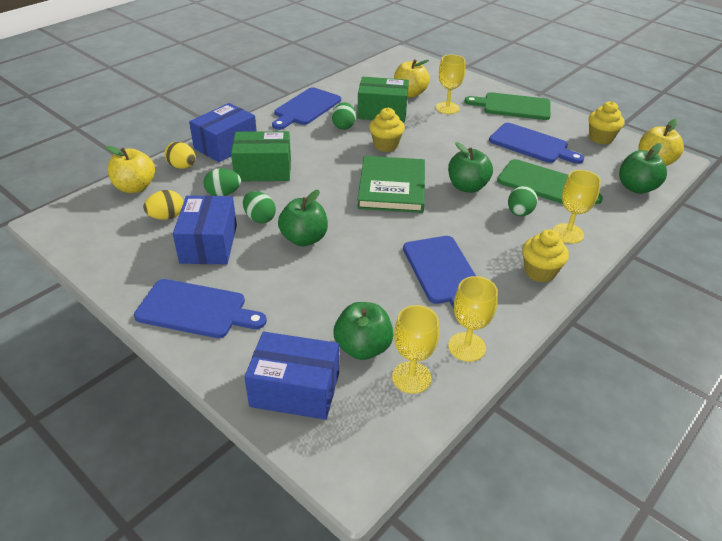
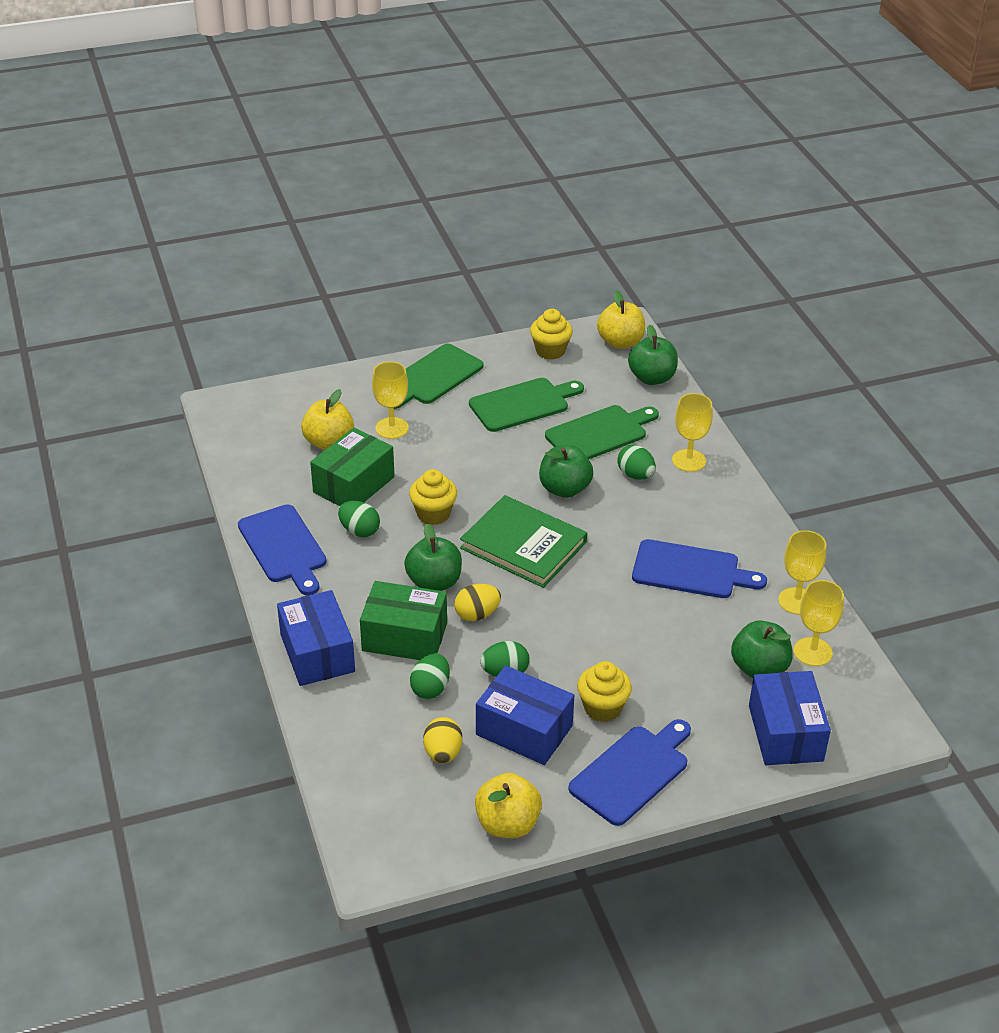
camera: 60 degrees left, 0 degrees up
yellow apple [106,146,155,193] -> yellow apple moved to [475,773,542,838]
yellow egg [164,142,196,169] -> yellow egg moved to [454,584,501,621]
green box [231,131,291,181] -> green box turned 75 degrees clockwise [360,581,447,660]
blue box [244,332,339,420] -> blue box turned 45 degrees counterclockwise [749,671,831,765]
green apple [278,190,328,246] -> green apple moved to [404,524,462,591]
blue cutting board [489,123,584,164] -> green cutting board [469,378,584,432]
yellow cupcake [522,229,569,283] -> yellow cupcake moved to [577,661,632,722]

